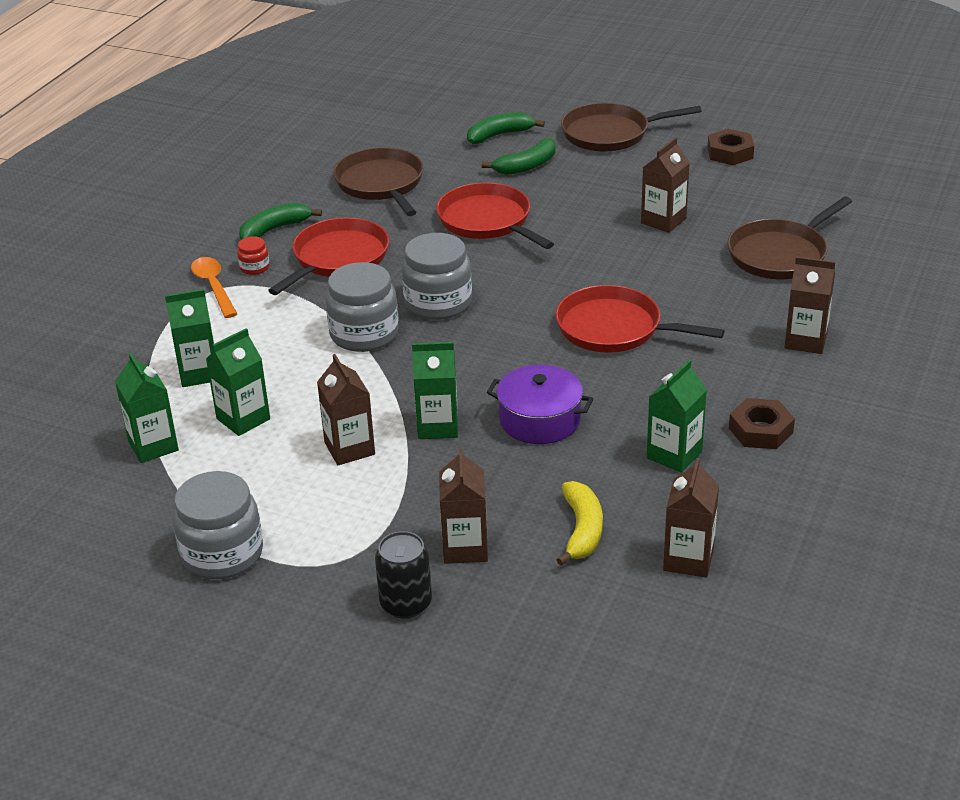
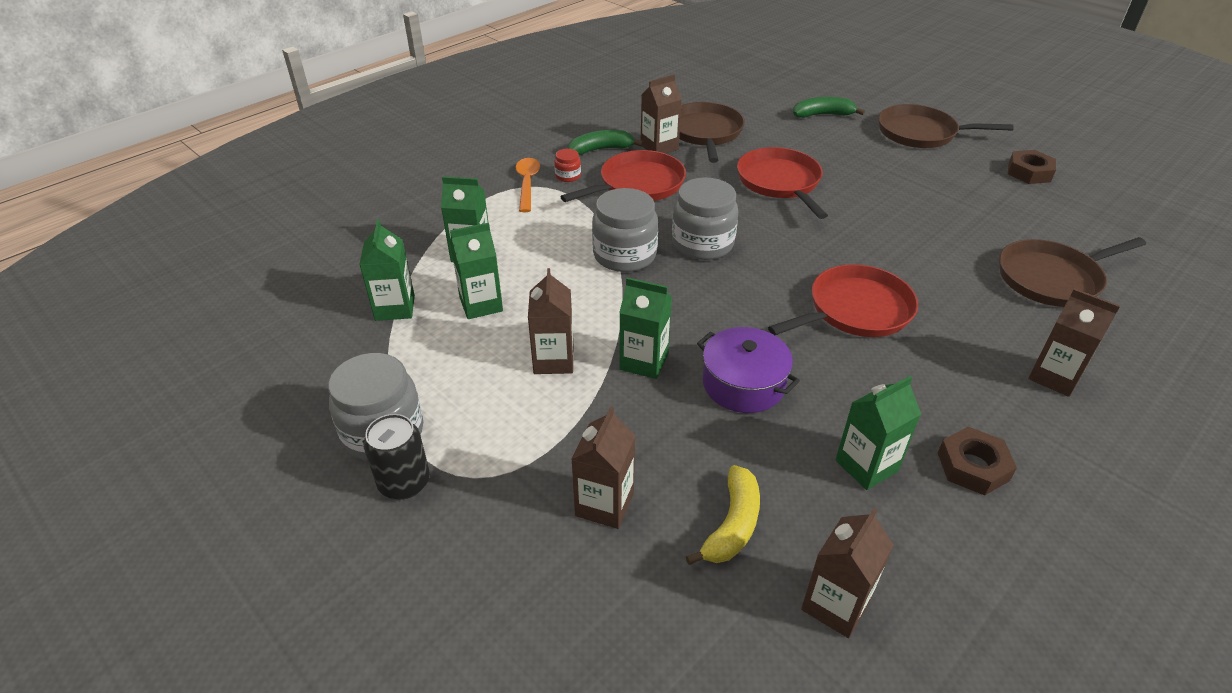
camera: 20 degrees right, 5 degrees up
black can [375,531,432,619] -> black can moved to [364,414,430,500]
green banana [482,138,556,175] -> none
red pan [555,285,725,353] -> red pan turned 105 degrees clockwise [768,264,918,337]
brown carton [641,137,690,233] -> brown carton moved to [641,75,682,154]

